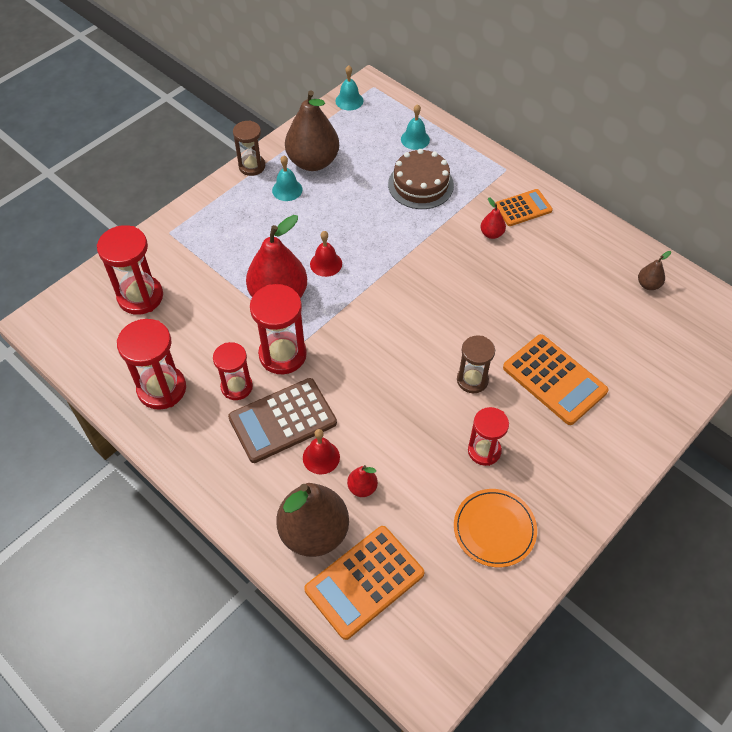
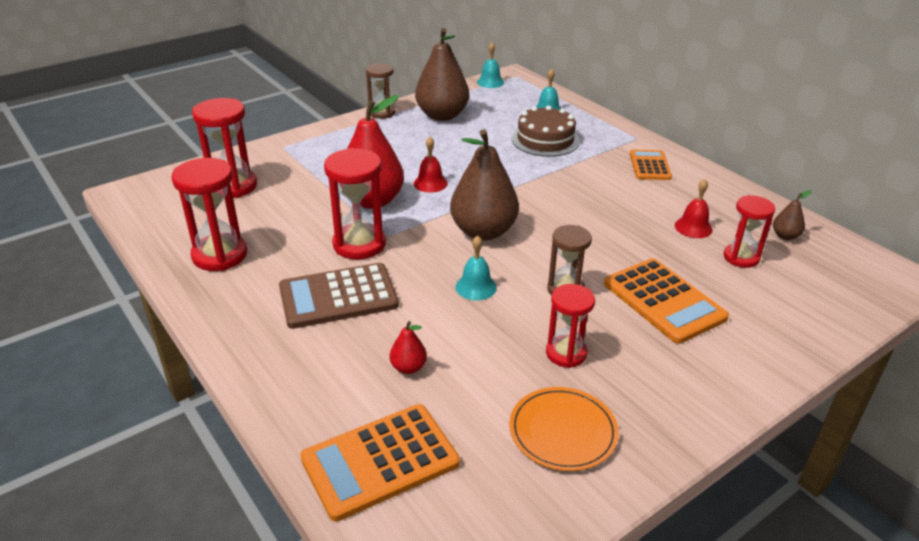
camera: 10 degrees right, 20 degrees down
red hourglass [213,342,253,400] -> red hourglass moved to [724,195,775,268]
turquoise bell [272,155,302,201] -> turquoise bell moved to [456,235,497,300]
brown pear [276,483,349,557] -> brown pear moved to [450,129,519,240]
red bell [303,429,340,474] -> red bell moved to [675,179,713,238]
red pear [481,197,506,239] -> none
orange calculator [495,189,553,226] -> orange calculator turned 75 degrees counterclockwise [630,150,672,180]

